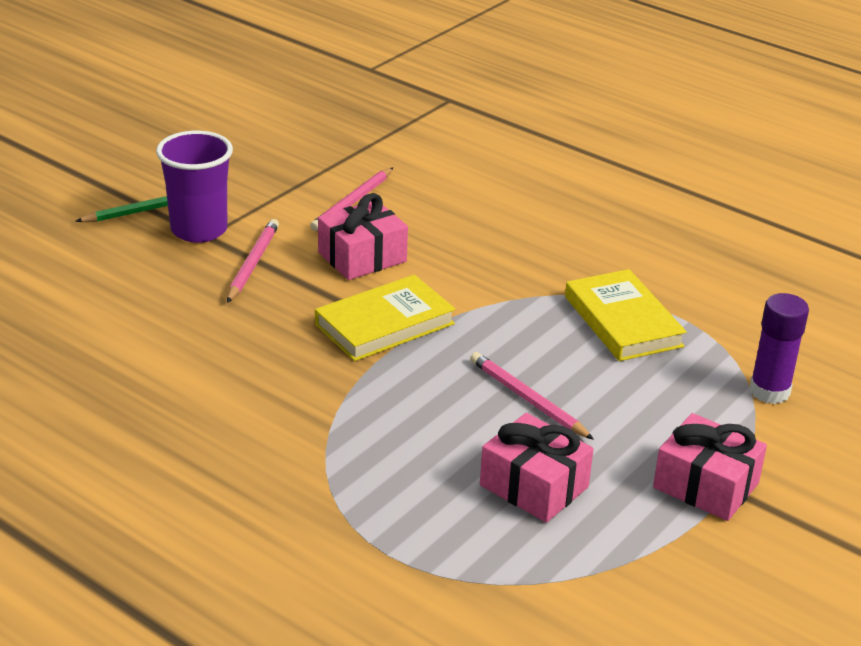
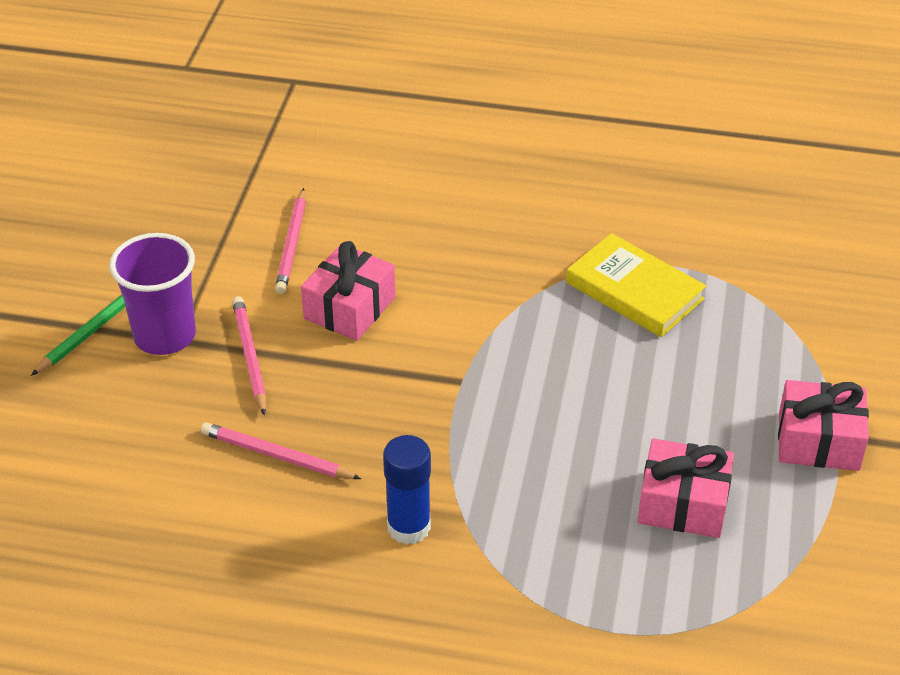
camera: 25 degrees left, 10 degrees up
yellow book [315,275,456,361] -> none
pink pencil [470,352,594,440] -> pink pencil moved to [201,422,361,479]
purple glue stick [749,293,809,404] -> none
none -> blue glue stick [383,435,431,544]

